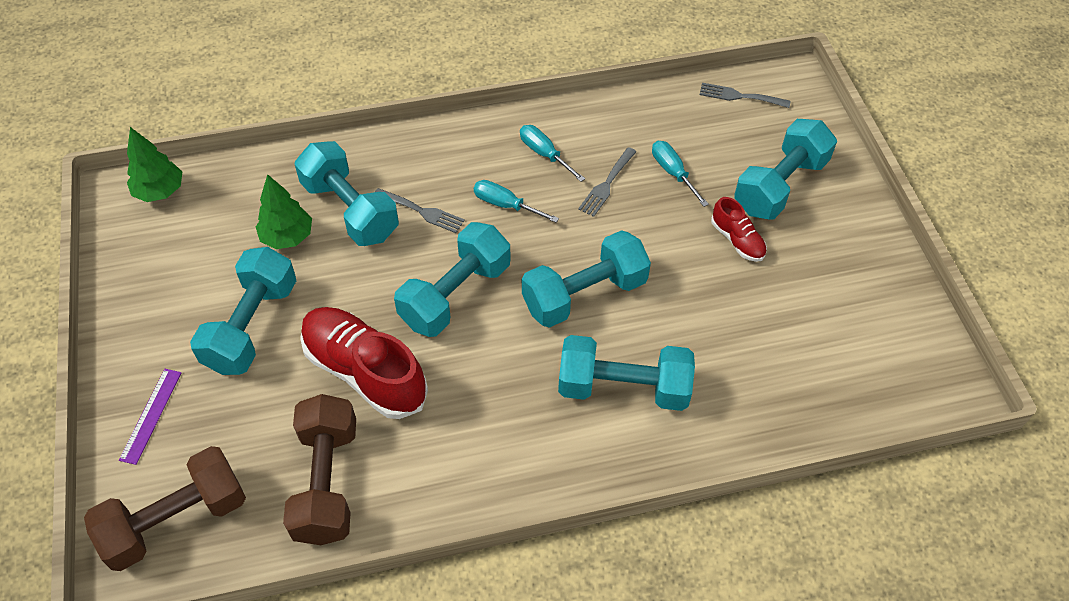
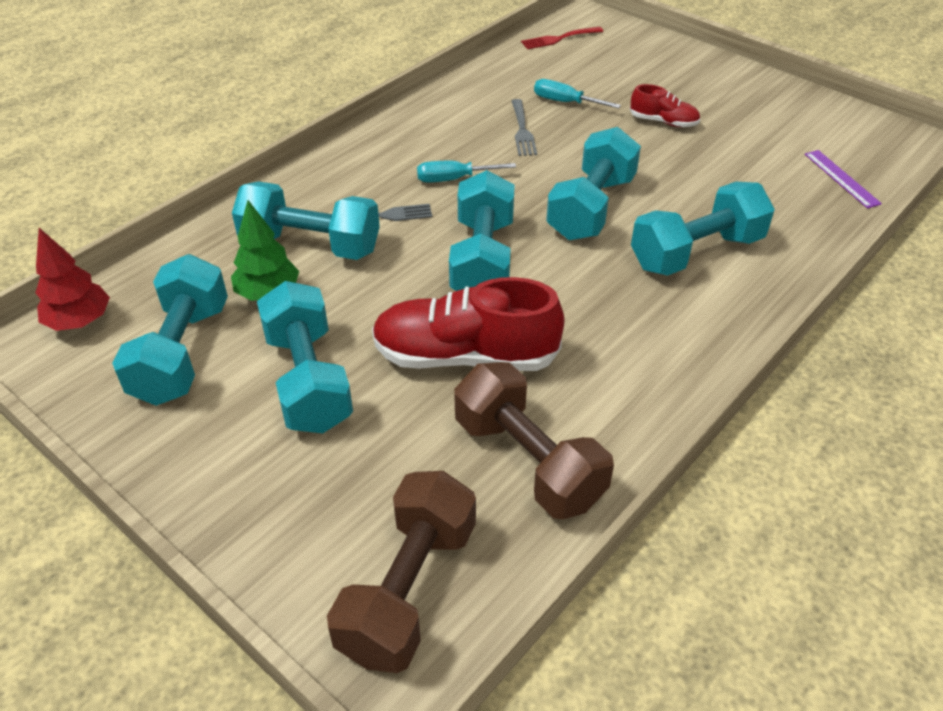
camera: 35 degrees left, 10 degrees down
purple ruler [119,369,181,465] -> purple ruler moved to [805,150,882,208]
green tree [127,127,182,202] -> red tree [35,228,110,331]
turquoise screwdriver [520,125,585,182] -> none
grey fork [700,83,791,108] -> red fork [521,27,603,49]
turquoise dumbbell [734,119,837,219] -> turquoise dumbbell moved to [112,254,228,406]

